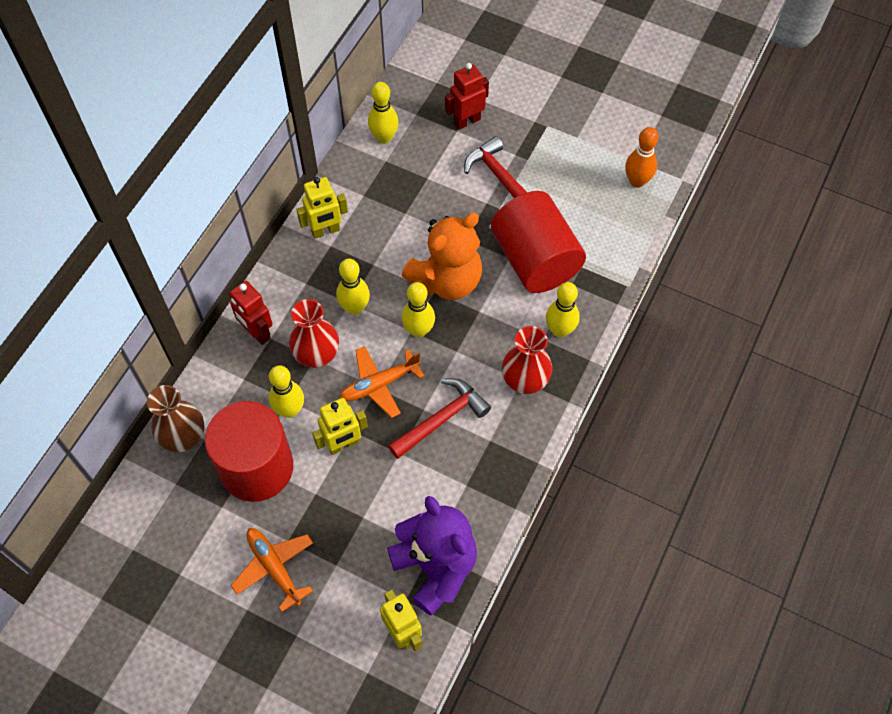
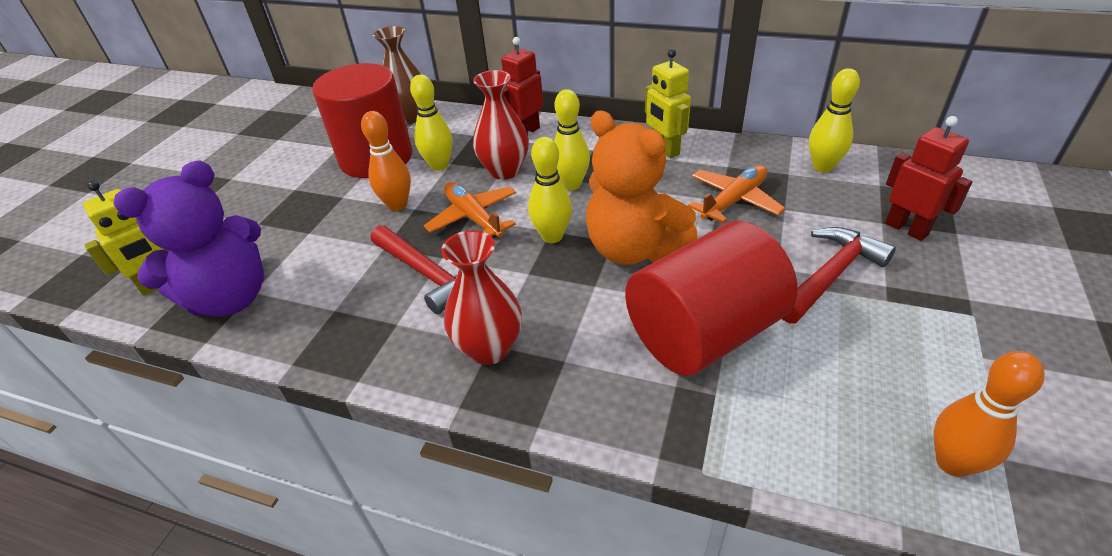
camera: 85 degrees right, 20 degrees down
orange plane [231,528,313,612] -> orange plane moved to [688,165,785,223]
yellow robot [312,398,368,455] -> orange bowling pin [361,111,411,211]
yellow bowling pin [546,282,580,338] -> none

